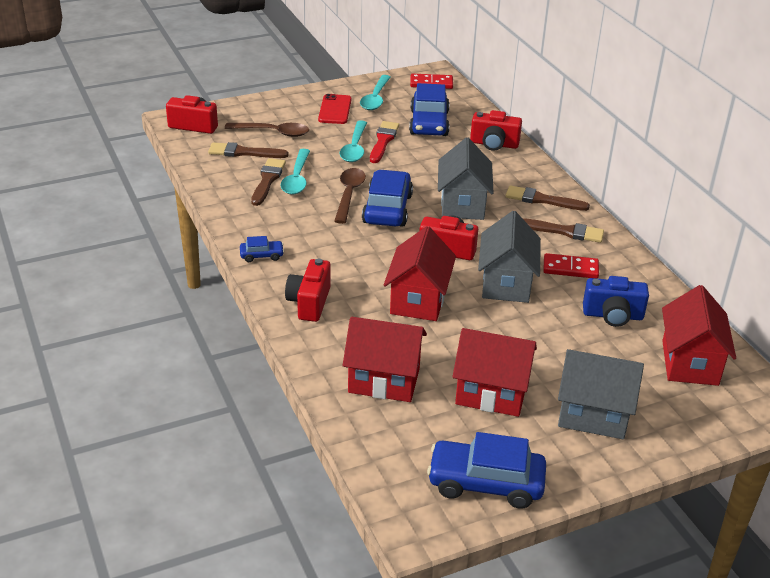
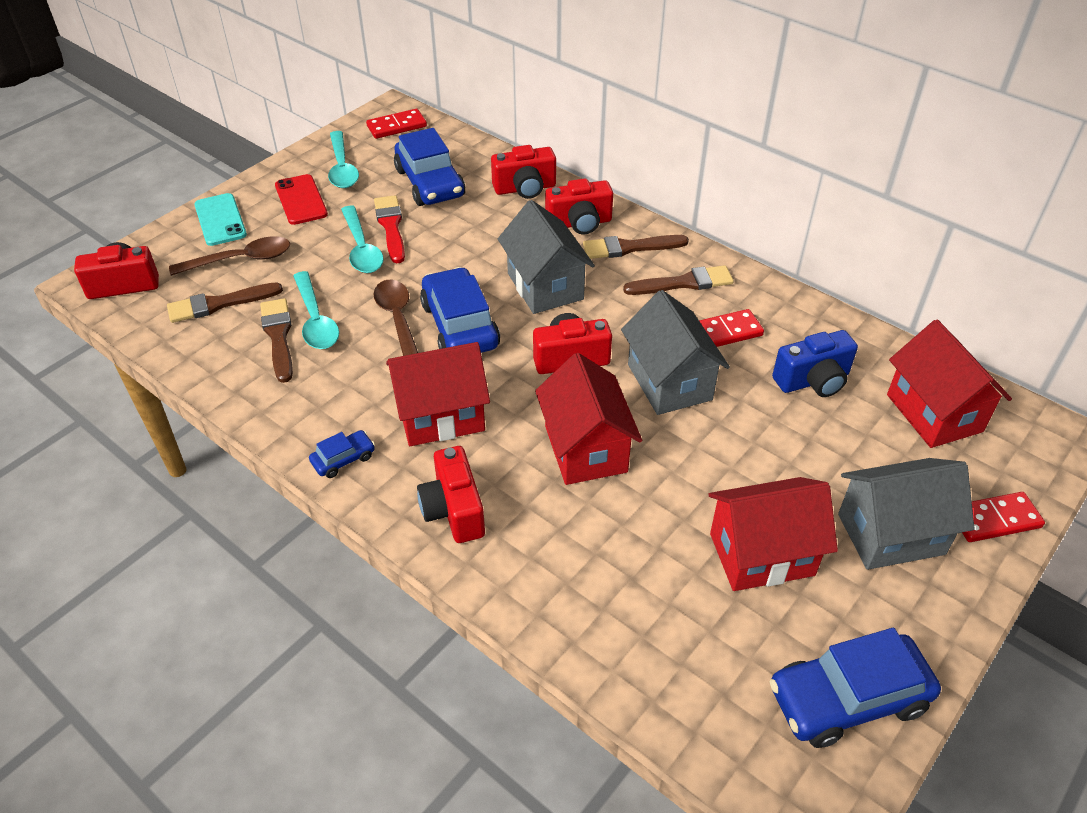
camera: 25 degrees left, 10 degrees up
red house [343,317,427,402] -> red house moved to [386,342,490,446]
none -> turquoise phone [194,193,247,246]
none -> red camera [545,179,613,234]
none -> red domino [962,492,1045,542]

